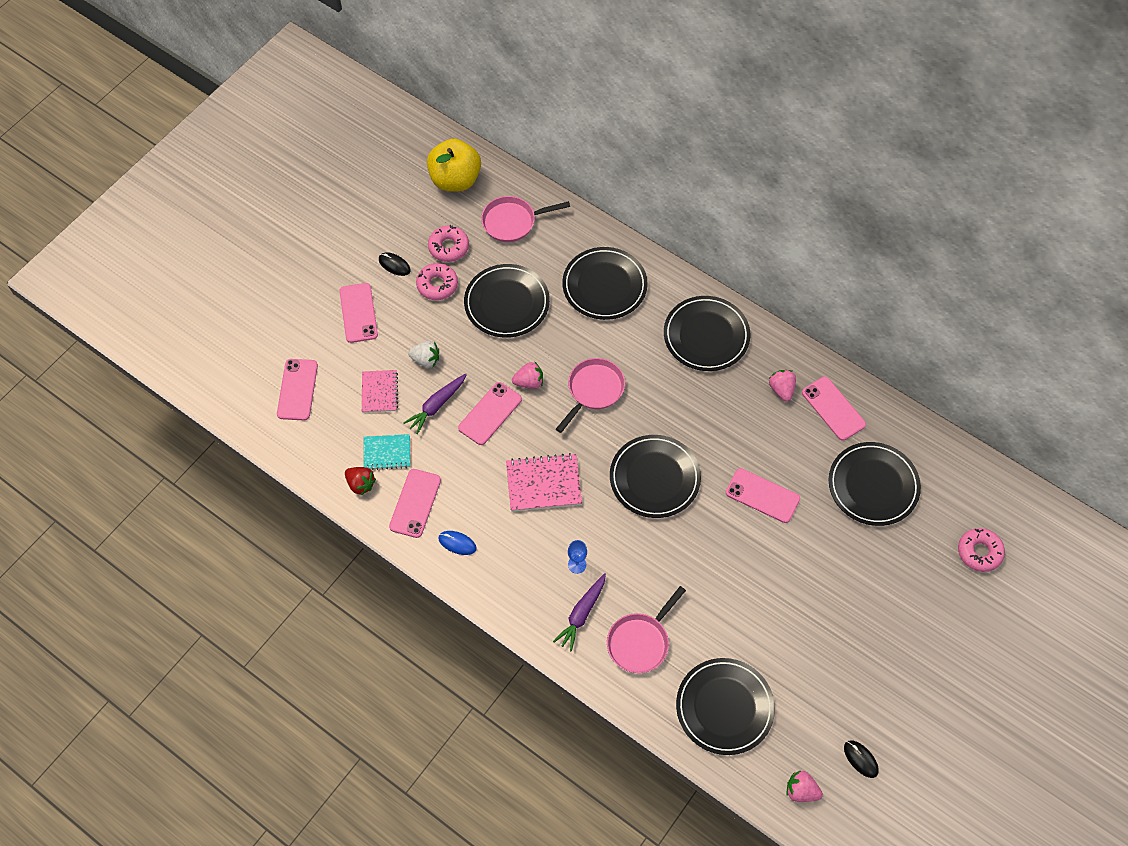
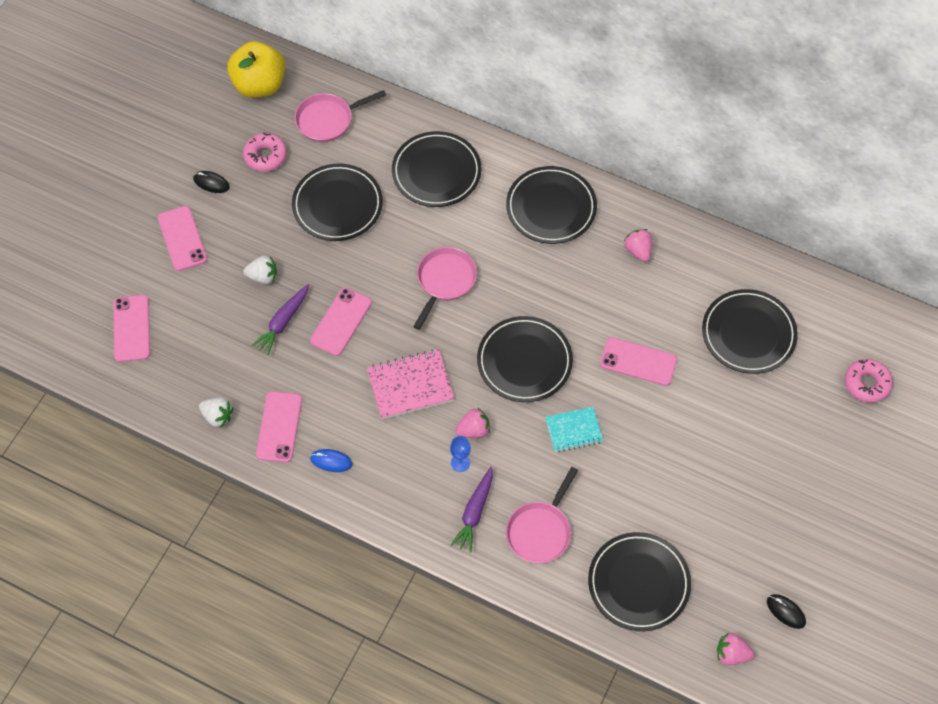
camera: 10 degrees left, 0 degrees up
red strawberry [345,467,376,496] -> white strawberry [199,397,233,428]
pink notebook [362,370,398,413] -> none
turquoise notebook [363,434,410,470] -> turquoise notebook moved to [545,407,604,453]
pink donut [416,263,458,300] -> none
pink strawberry [512,361,543,389] -> pink strawberry moved to [455,408,490,438]
pink phone [802,377,866,441] -> none

